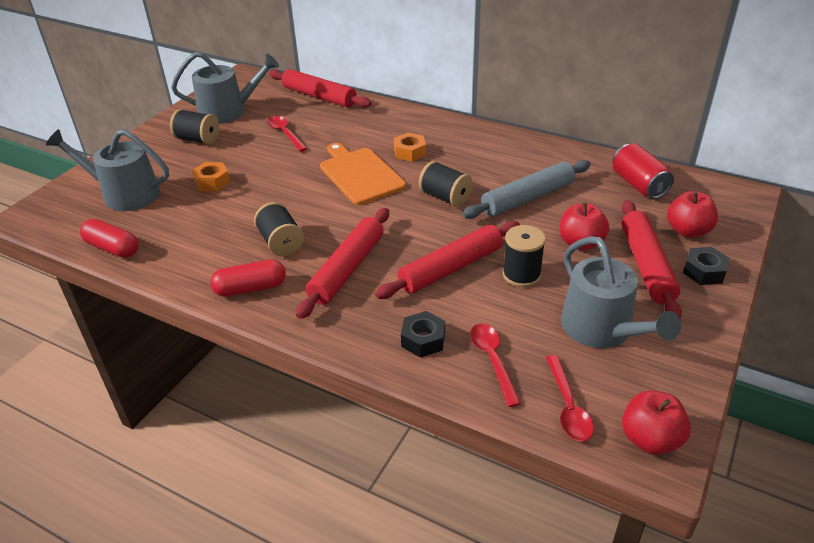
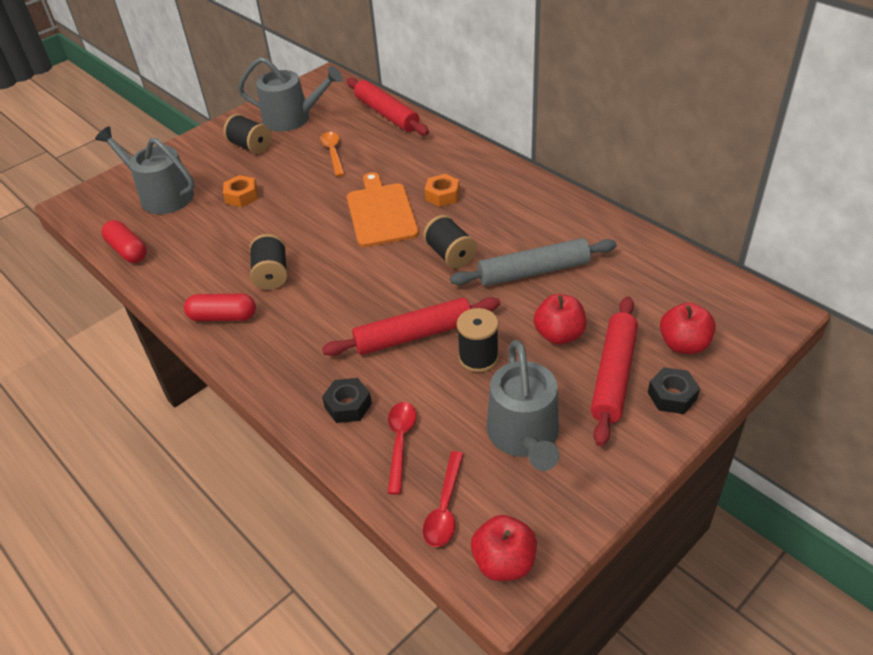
camera: 20 degrees right, 5 degrees up
red spoon [267,116,307,152] -> orange spoon [320,132,345,177]
red rolling pin [296,208,389,319] -> none
red can [612,143,674,199] -> none

